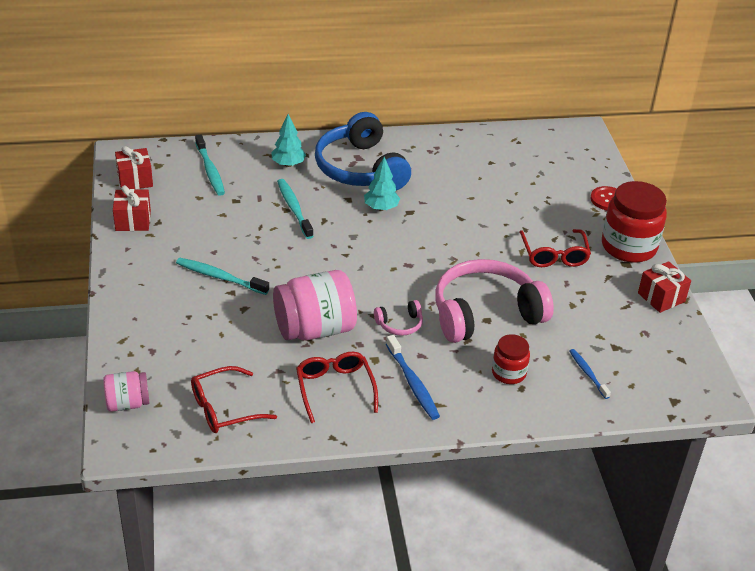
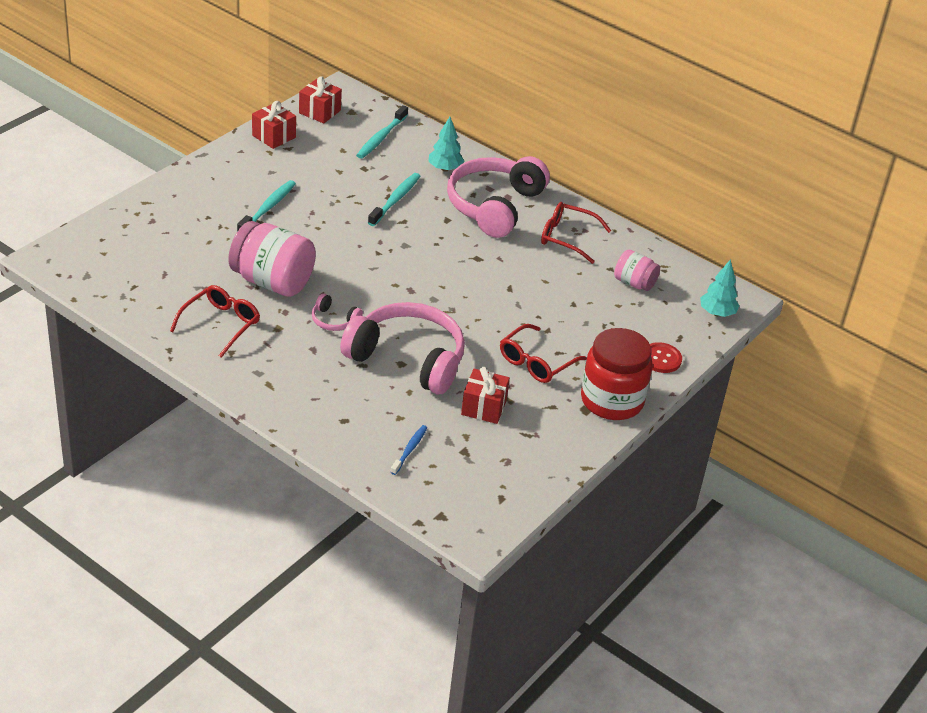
camera: 45 degrees right, 0 degrees up
pink jar [103,371,150,412] -> pink jar moved to [614,250,660,291]
turquoise toothbrush [176,258,269,295] -> turquoise toothbrush turned 45 degrees clockwise [237,180,296,231]
red glasses [191,366,277,433] -> red glasses moved to [541,202,611,264]
blue headphones [315,112,411,190] -> pink headphones [447,156,550,238]
turquoise tree [364,157,400,211] -> turquoise tree moved to [700,259,740,317]
blue toothbrush [386,335,440,420] -> none
red jar [492,334,530,384] -> none
red gift [638,261,691,313] -> red gift moved to [461,367,510,424]

